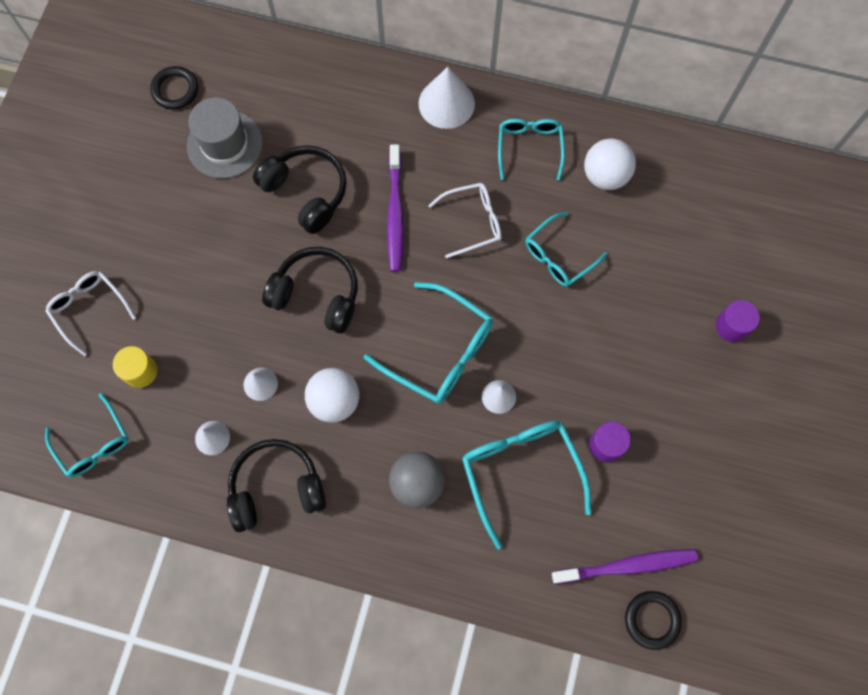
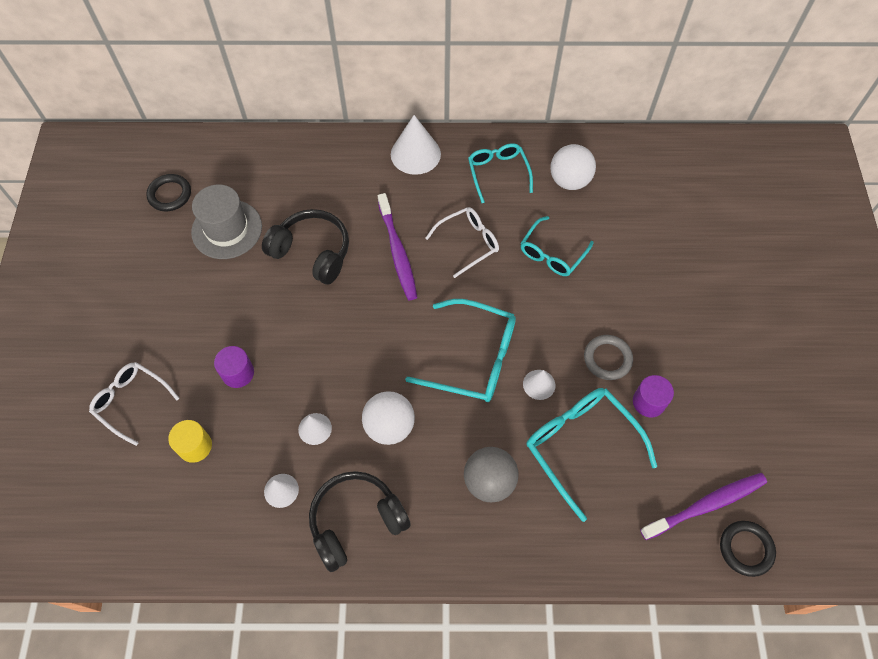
camera: 15 degrees left, 10 degrees down
turquoise glasses [45,393,129,477] -> none
black headphones [262,247,358,334] -> none
purple cylinder [716,300,760,342] -> purple cylinder moved to [214,346,254,388]
none -> grey ring [584,335,633,380]

